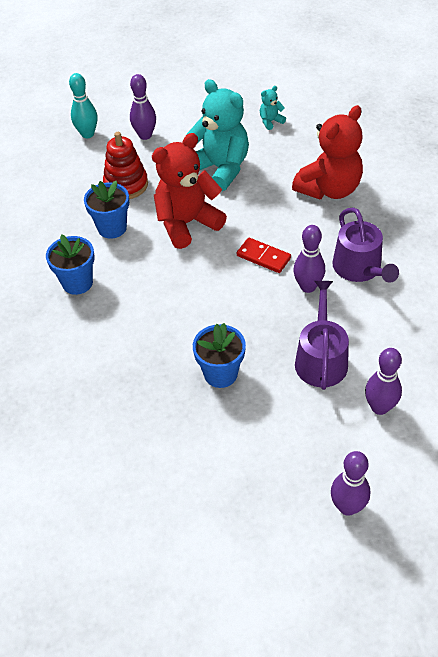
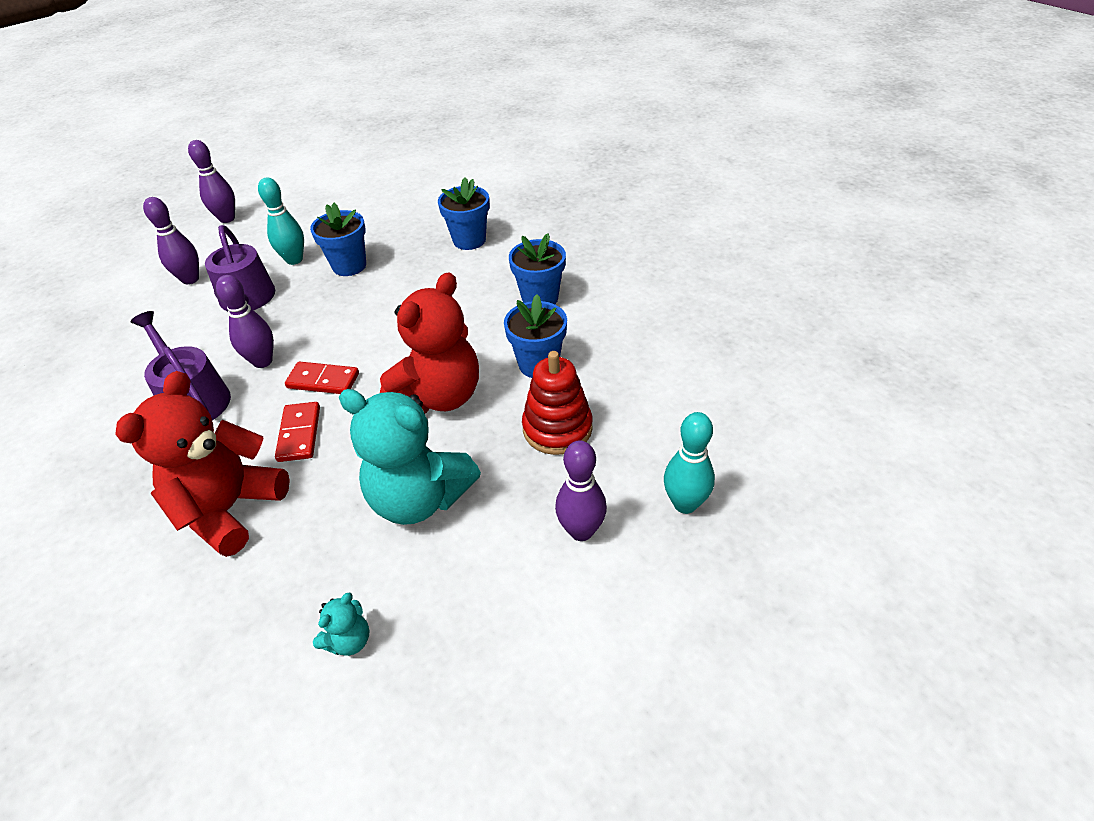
camera: 160 degrees right, 5 degrees down
none -> turquoise bowling pin [258,177,304,265]
none -> red domino [275,402,320,462]
none -> blue flower pot [438,177,490,250]

